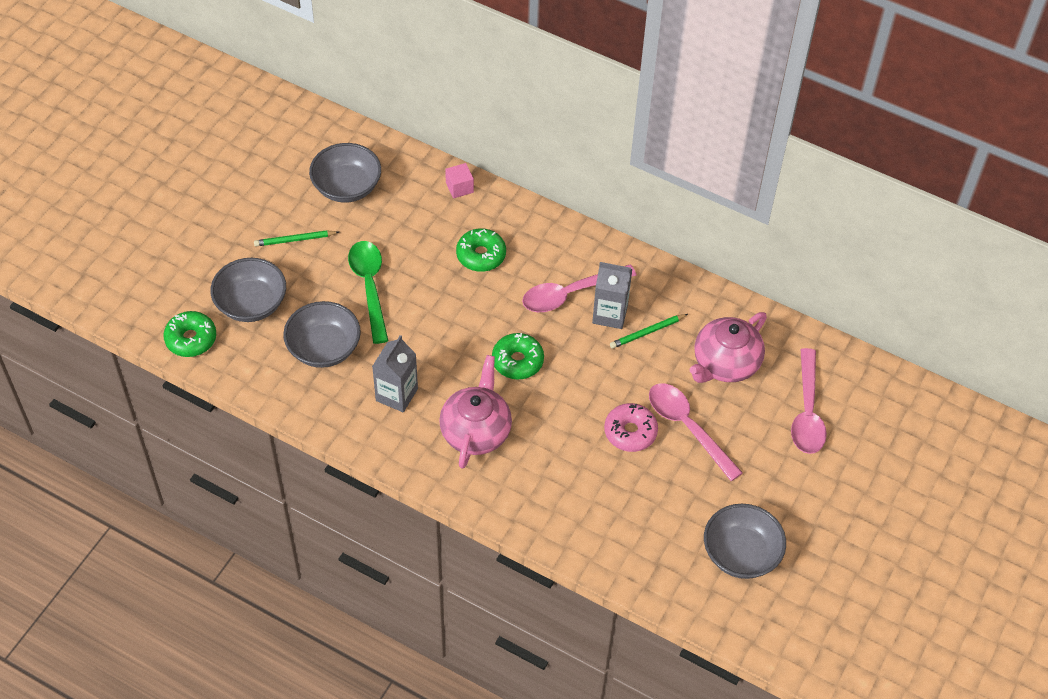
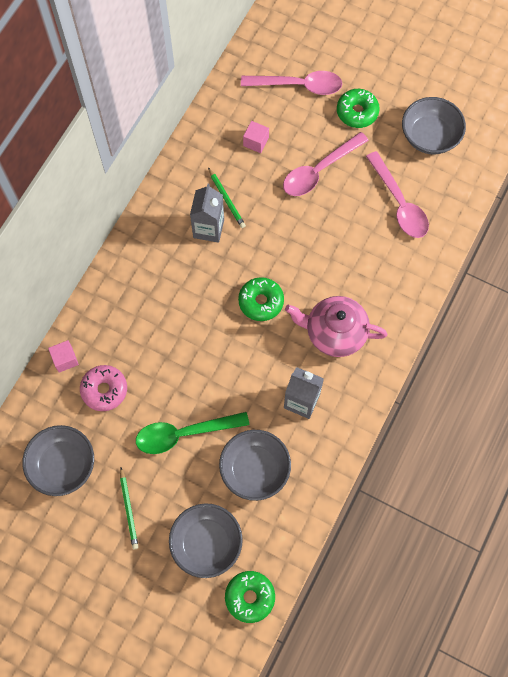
camera: 90 degrees left, 15 degrees up
green donut [456,228,506,272] -> green donut moved to [337,89,380,128]
pink spoon [522,264,637,312] -> pink spoon moved to [366,151,429,238]
pink donut [604,403,658,452] -> pink donut moved to [80,365,127,411]
pink teapot [690,312,767,383] -> pink cube [243,121,269,153]

